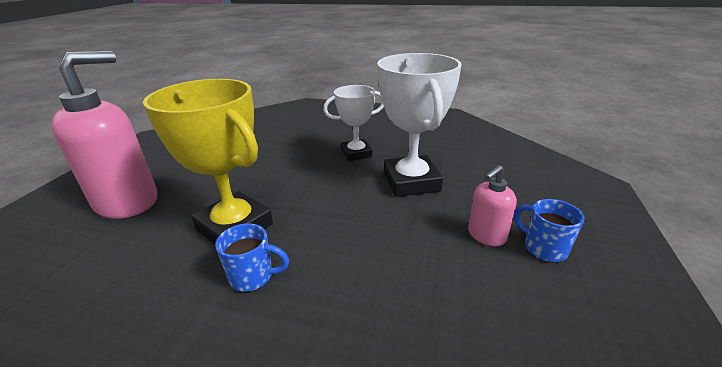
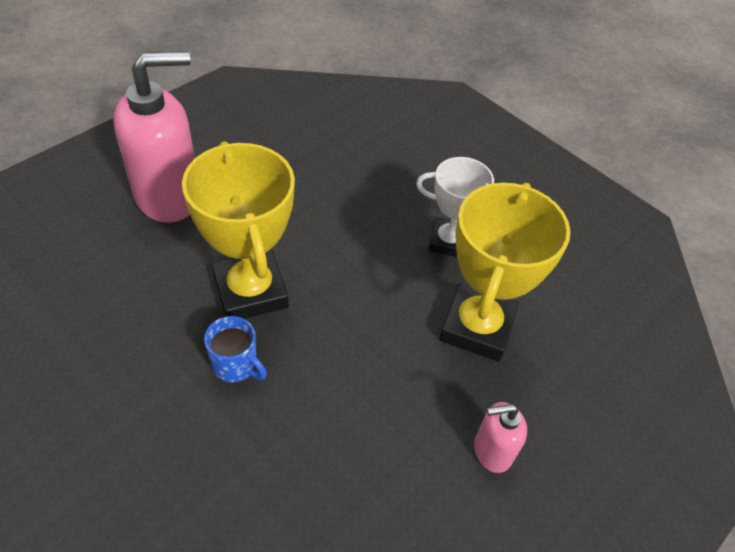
camera: 25 degrees right, 20 degrees up
white trophy [377,53,462,197] -> yellow trophy [439,183,571,361]
blue mug [514,199,585,263] -> none

